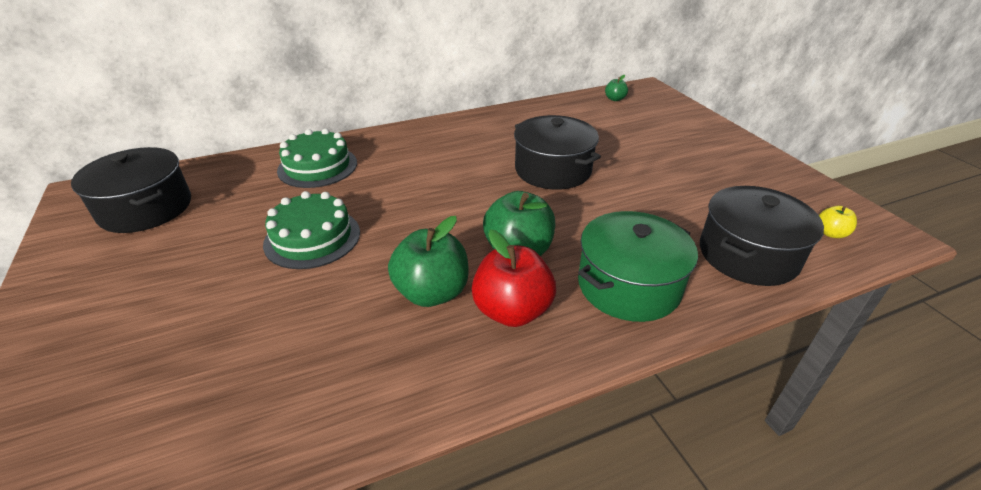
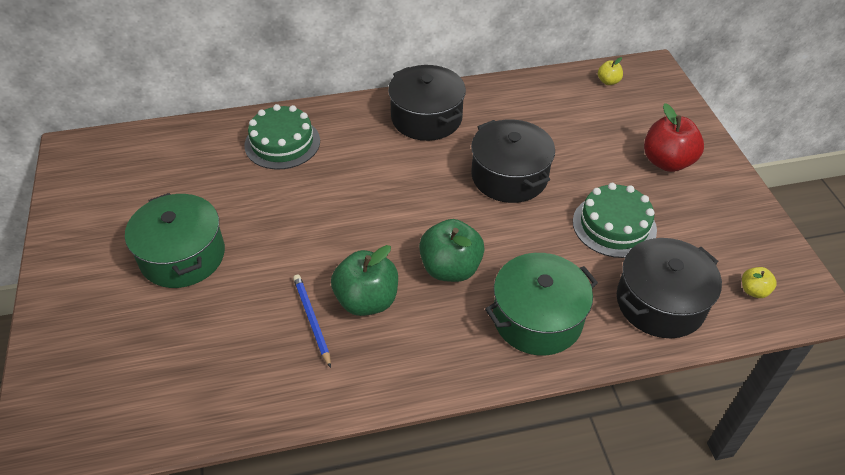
camera: 10 degrees right, 10 degrees up
black pot [71,147,191,233] -> black pot moved to [388,65,466,141]
green cake [263,191,360,269] -> green cake moved to [573,183,657,258]
red apple [472,229,556,327] -> red apple moved to [644,103,704,172]
green apple [605,75,628,101] -> yellow apple [598,57,623,85]
none -> green pot [125,193,225,288]
none -> blue pencil [293,274,331,368]

